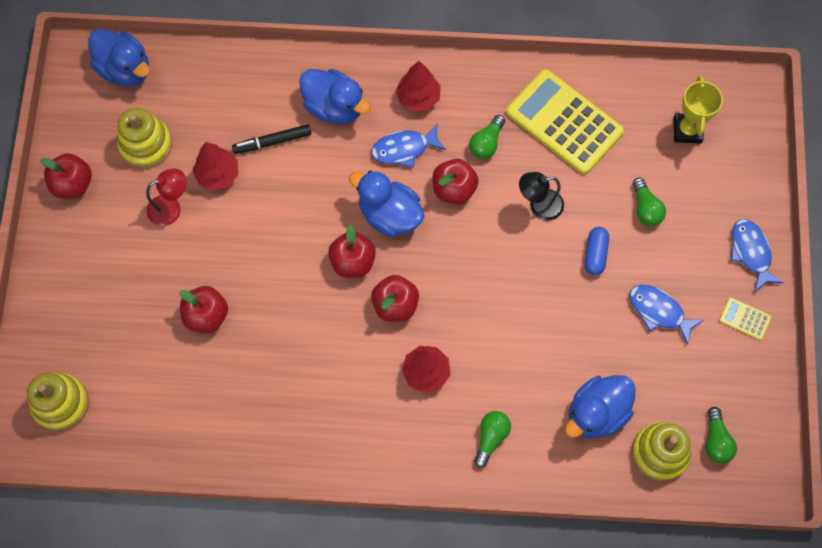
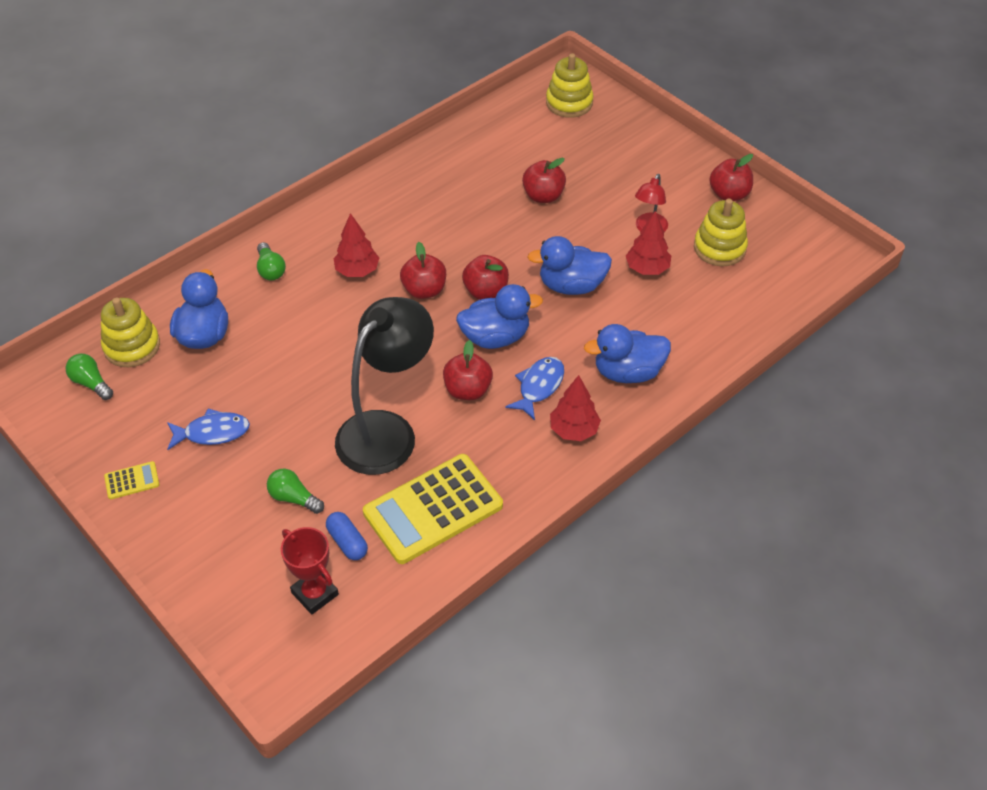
camera: 135 degrees right, 20 degrees down
blue duck [88,29,150,86] -> blue duck moved to [527,236,612,295]
black marker [232,124,311,154] -> none
green light bulb [469,115,505,159] -> none
yellow calculator [506,69,624,174] -> yellow calculator turned 150 degrees clockwise [363,454,503,564]
black lamp [519,172,564,220] -> black lamp [335,297,434,475], size x2.13
blue capsule [585,227,609,275] -> blue capsule moved to [326,512,368,560]
yellow trophy [674,75,723,143] -> red trophy [281,527,339,615]
blue fish [731,219,783,292] -> none

